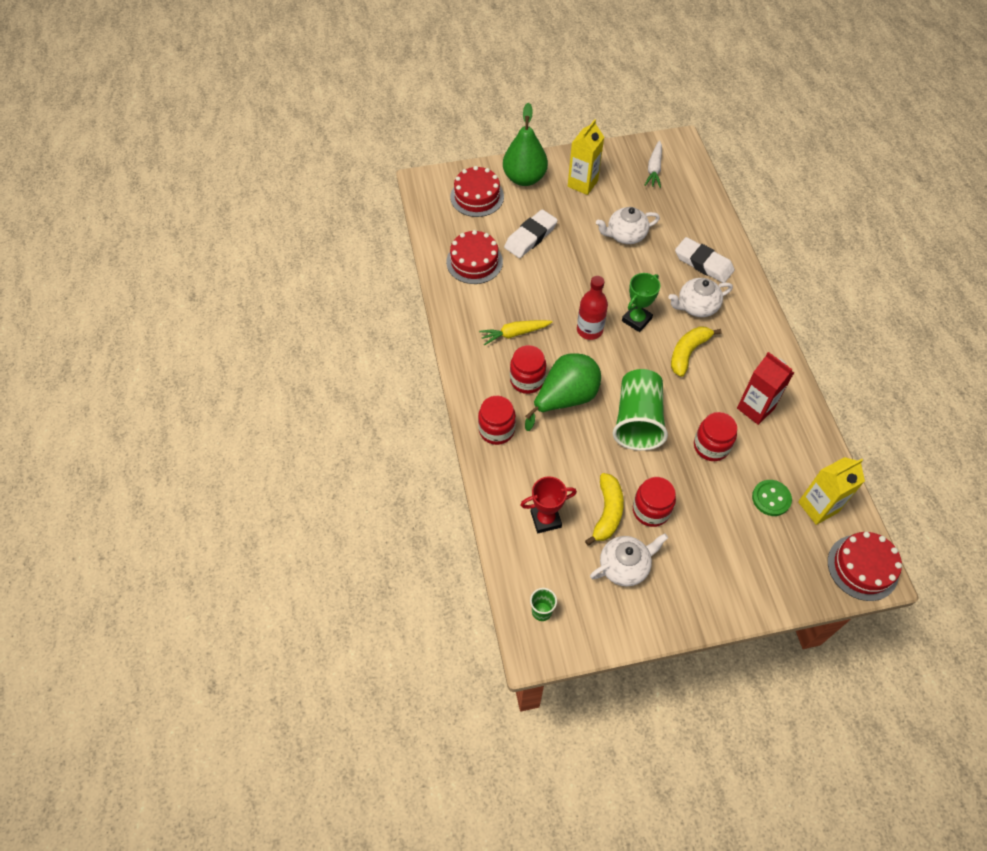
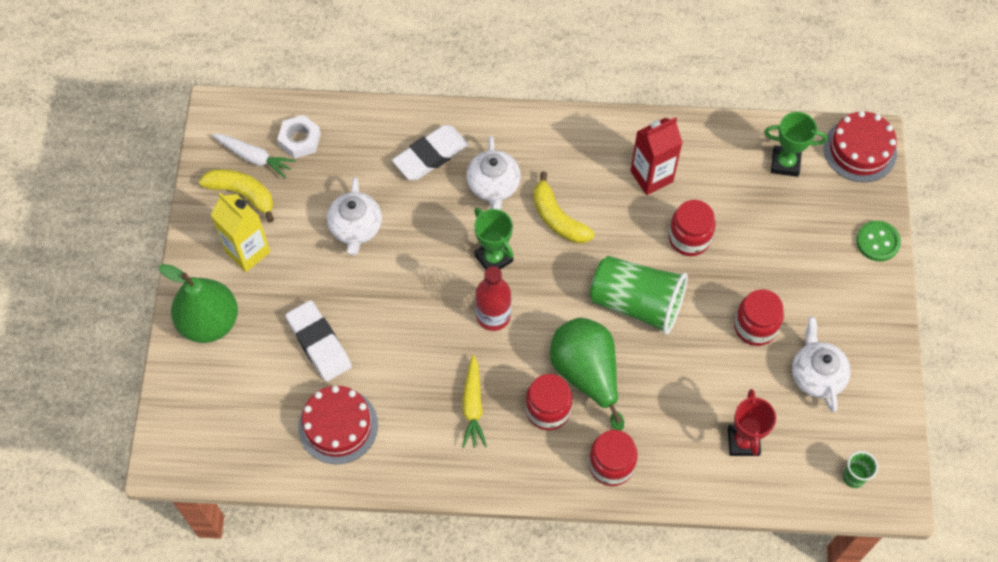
camera: 75 degrees left, 5 degrees up
red cake [450,166,504,217] -> none
yellow banana [585,473,624,546] -> yellow banana moved to [199,169,274,223]
green button [752,480,792,516] -> green button moved to [856,221,901,261]
yellow carton [798,457,865,525] -> green trophy [764,112,827,177]
none -> white nut [277,115,321,159]

